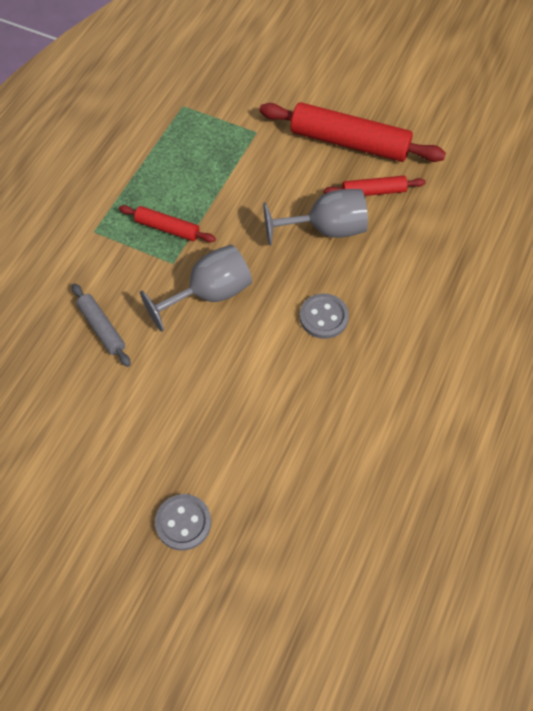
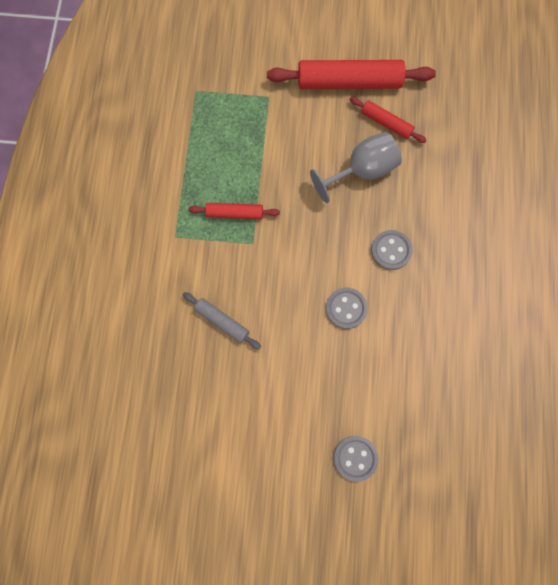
camera: 20 degrees left, 15 degrees up
grey goblet [140,245,252,332] -> none
red rolling pin [324,176,426,196] -> red rolling pin turned 60 degrees clockwise [349,97,426,143]
none -> grey button [326,288,368,329]

